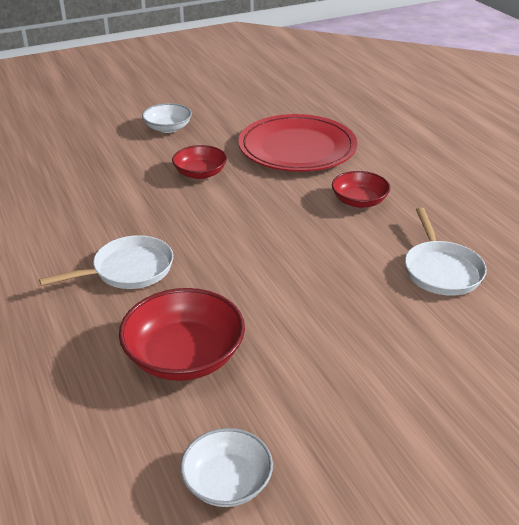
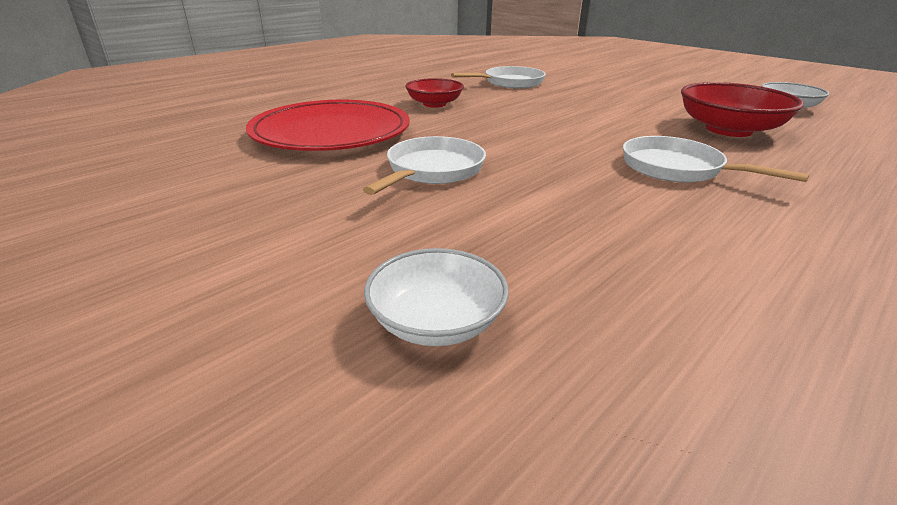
camera: 110 degrees left, 5 degrees down
white bowl [142,103,192,133] -> white bowl moved to [364,248,509,346]
red bowl [172,145,227,179] -> white pan [363,136,486,195]

